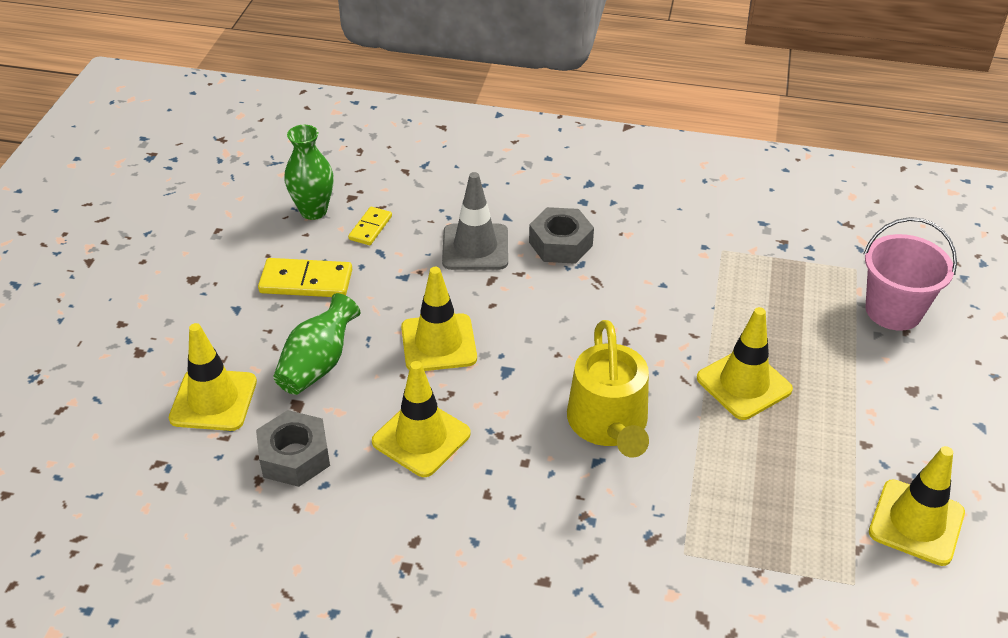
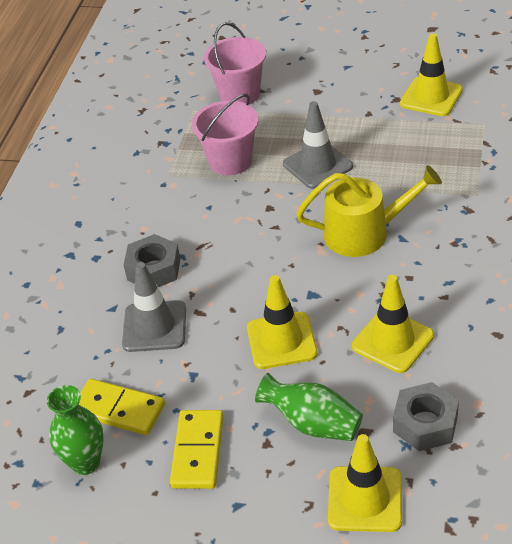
camera: 85 degrees left, 0 degrees up
yellow domino [348,207,392,245] -> yellow domino [79,379,165,435], size x1.67
yellow traffic cone [697,307,793,420] -> grey traffic cone [283,101,353,189]
none -> pink bucket [192,94,259,176]

